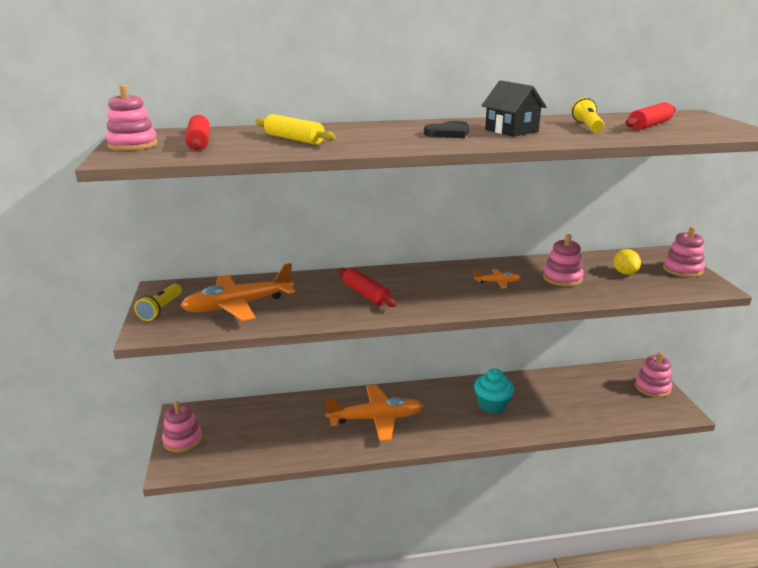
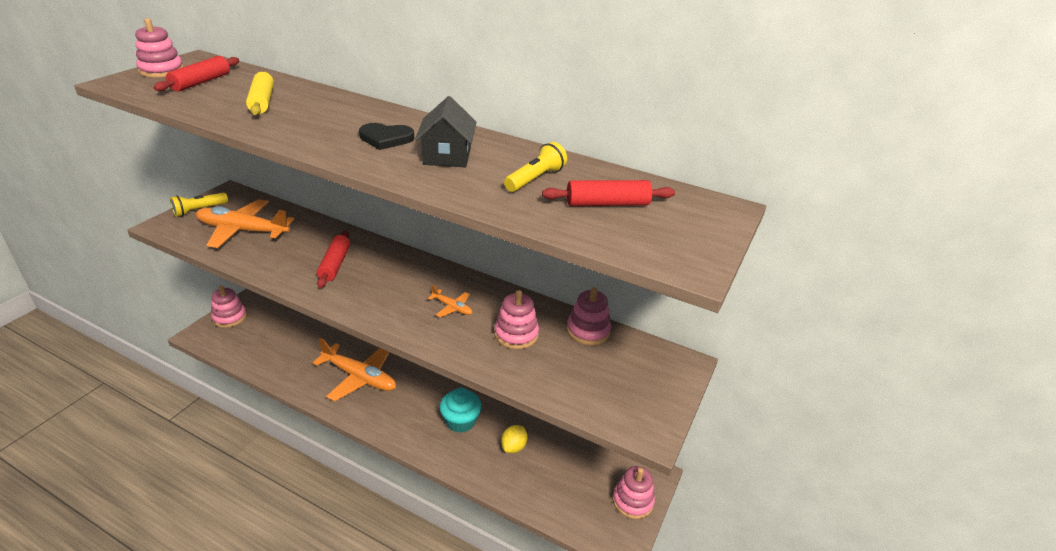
camera: 35 degrees right, 10 degrees up
yellow lemon [613,249,641,275] -> yellow lemon moved to [501,425,528,453]
pink stacking toy [663,226,705,277] -> pink stacking toy moved to [567,287,611,345]

